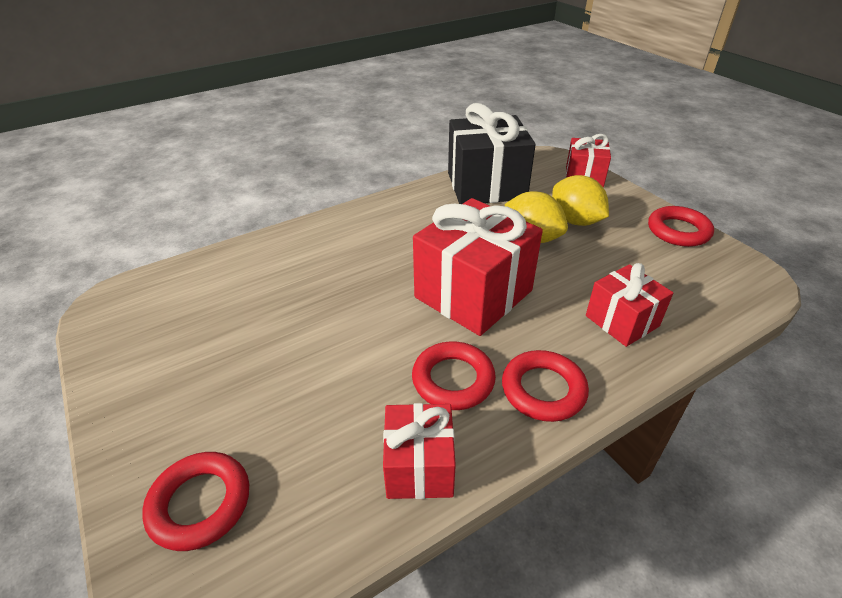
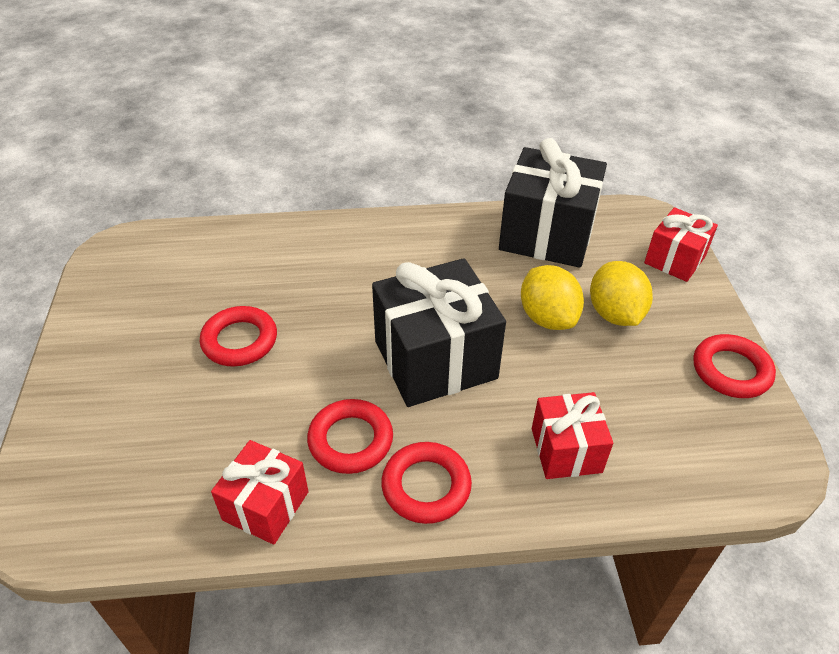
camera: 25 degrees right, 5 degrees up
red ring [142,452,249,551] -> red ring moved to [199,306,277,366]
red gift [413,198,543,336] -> black gift [372,258,506,407]

